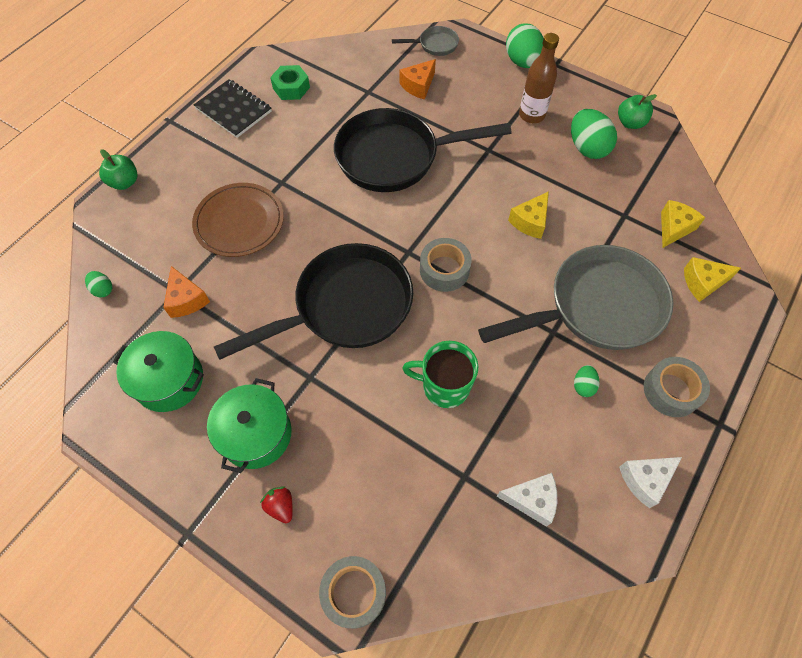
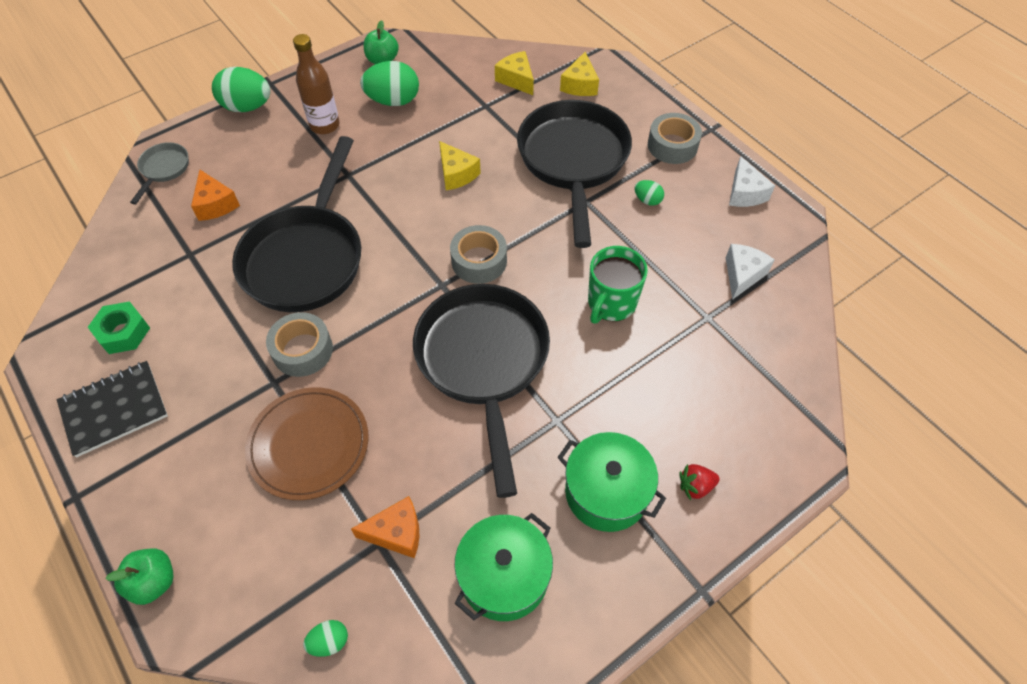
camera: 70 degrees left, 5 degrees down
grey tape [319,556,386,629] -> grey tape moved to [266,312,333,377]
grey pan [478,245,673,350] -> black pan [517,100,632,248]

